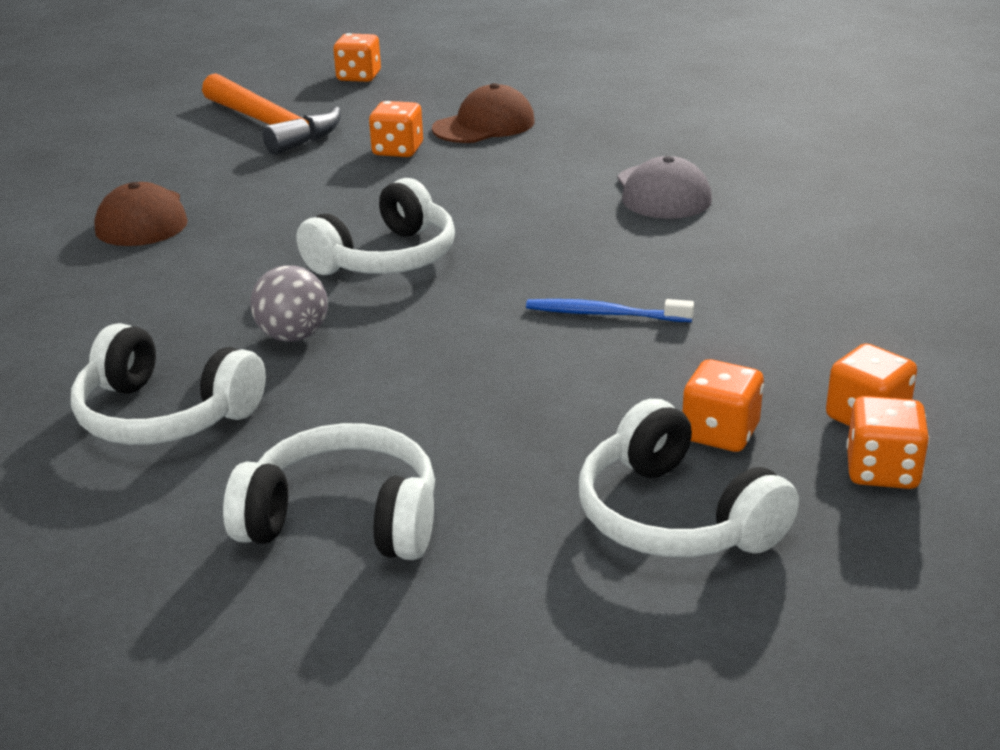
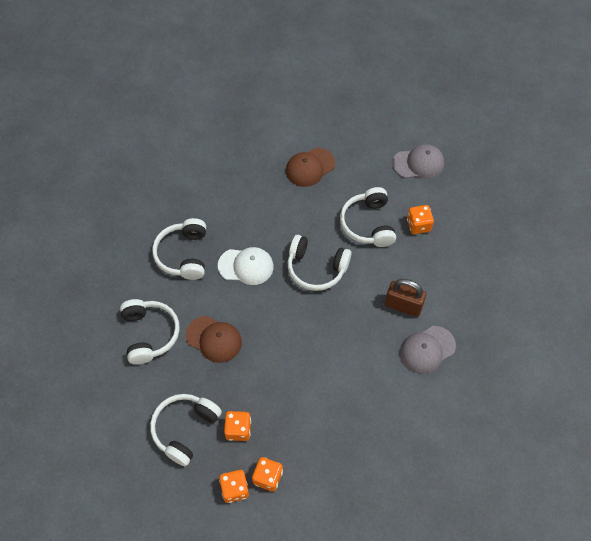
camera: 65 degrees right, 30 degrees up
orange hammer [202,73,341,155] -> grey cap [392,144,445,179]
grey ball [250,265,328,342] -> white cap [218,247,274,285]
orange dice [333,33,381,82] -> none
brown cap [432,83,535,143] -> brown cap moved to [186,316,242,363]
blue toothbrush [526,299,694,322] -> none
none -> white headphones [340,187,396,247]
none -> brown padlock [385,279,426,317]

